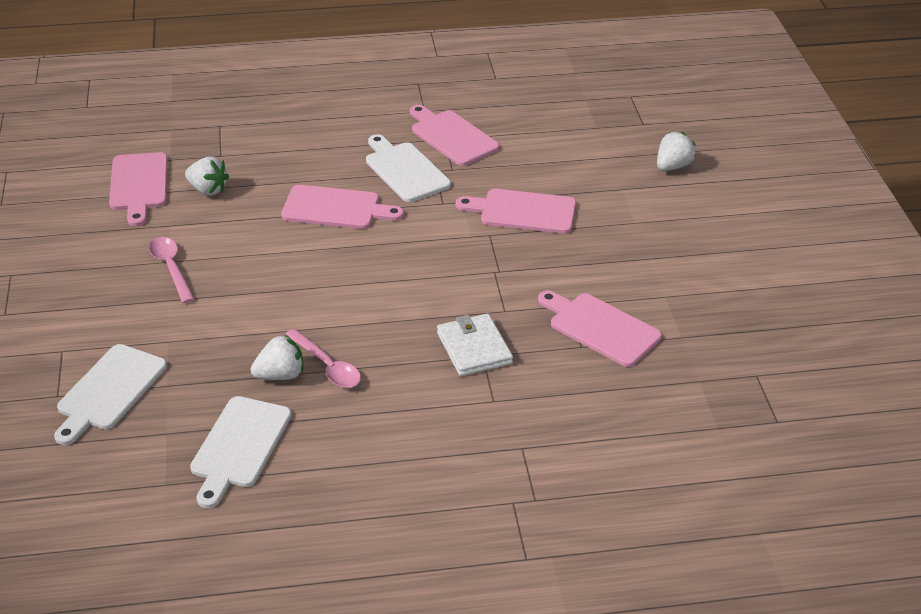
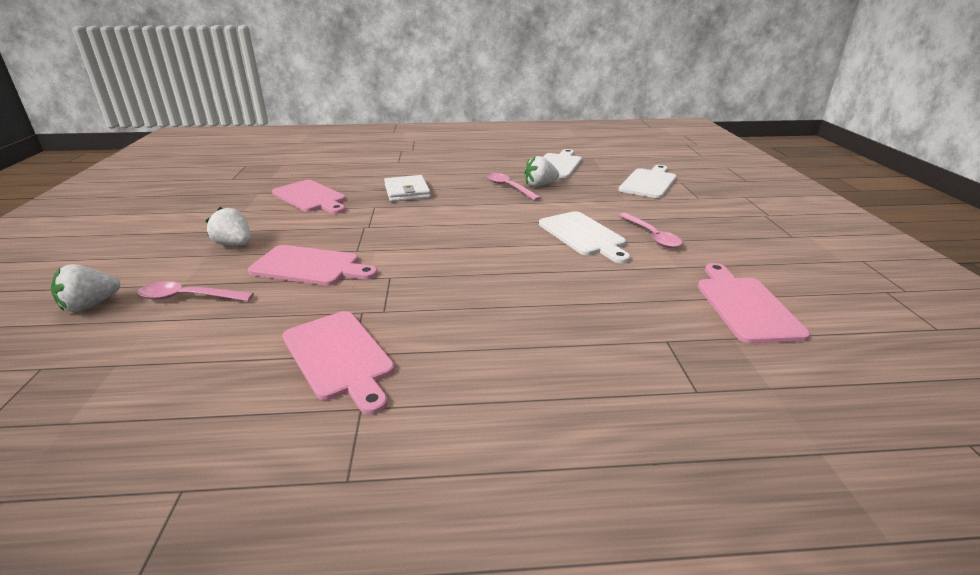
camera: 175 degrees left, 10 degrees down
white strawberry [185,157,229,196] -> white strawberry moved to [205,207,251,246]
pink cutting board [281,185,404,229] -> none
white cutting board [366,134,451,202] -> white cutting board moved to [539,211,630,264]
none -> pink spoon [138,281,254,301]

